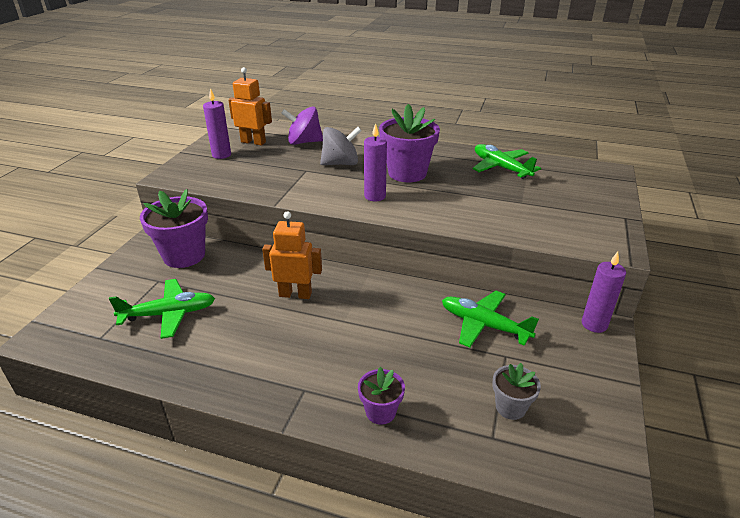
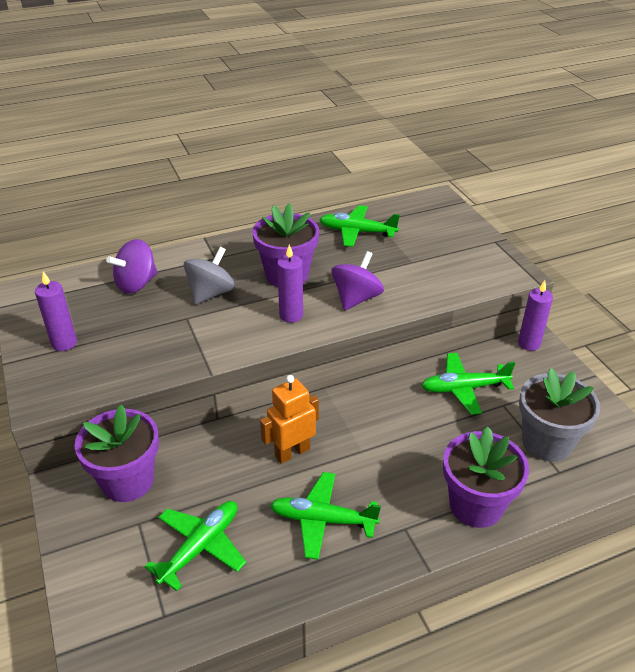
camera: 40 degrees left, 5 degrees up
orange robot [228,67,272,146] -> none
purple flower pot [358,367,405,425] -> purple flower pot [443,427,529,528], size x1.89
grey flower pot [493,363,541,420] -> grey flower pot [519,368,600,462], size x1.89
none -> green plane [270,472,381,560]
none -> purple spinning top [332,251,384,310]

